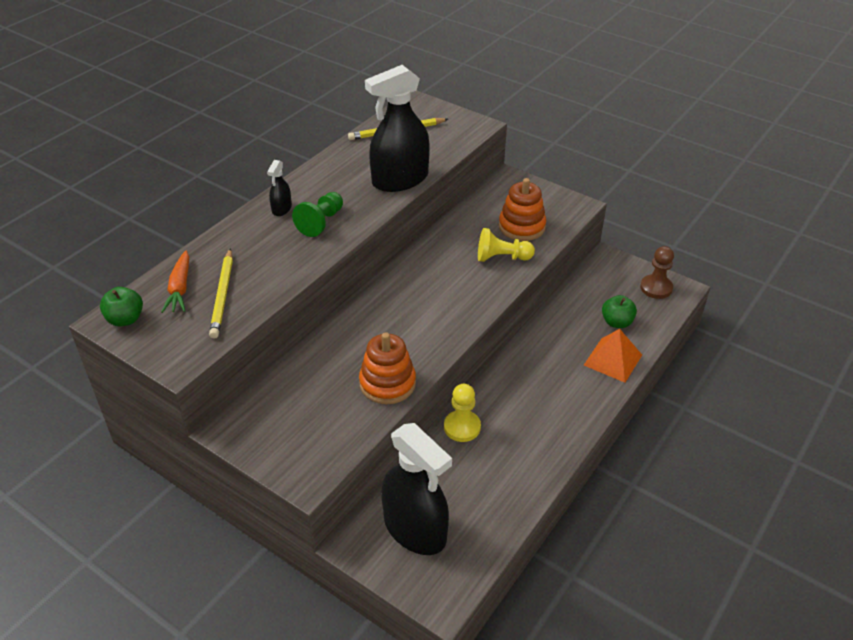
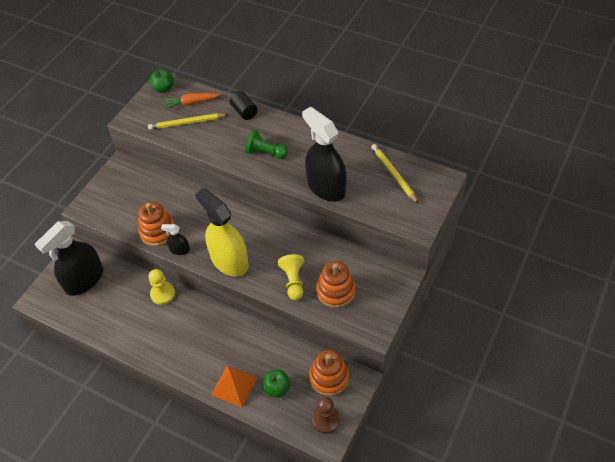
camera: 85 degrees right, 10 degrees up
black spray bottle [267,160,292,216] -> black spray bottle moved to [161,224,190,255]
none -> yellow spray bottle [195,188,249,277]
none -> black cylinder [230,91,258,120]
none -> orange stacking toy [309,350,349,396]

